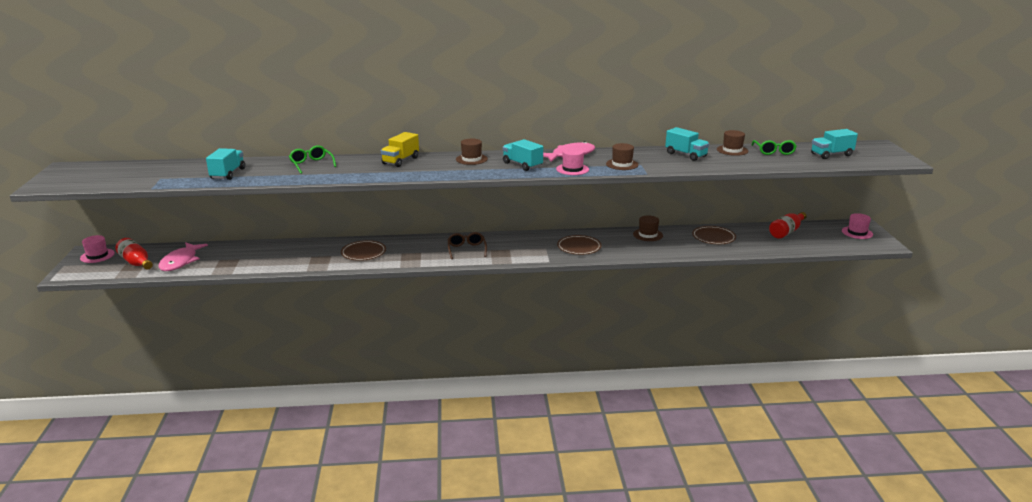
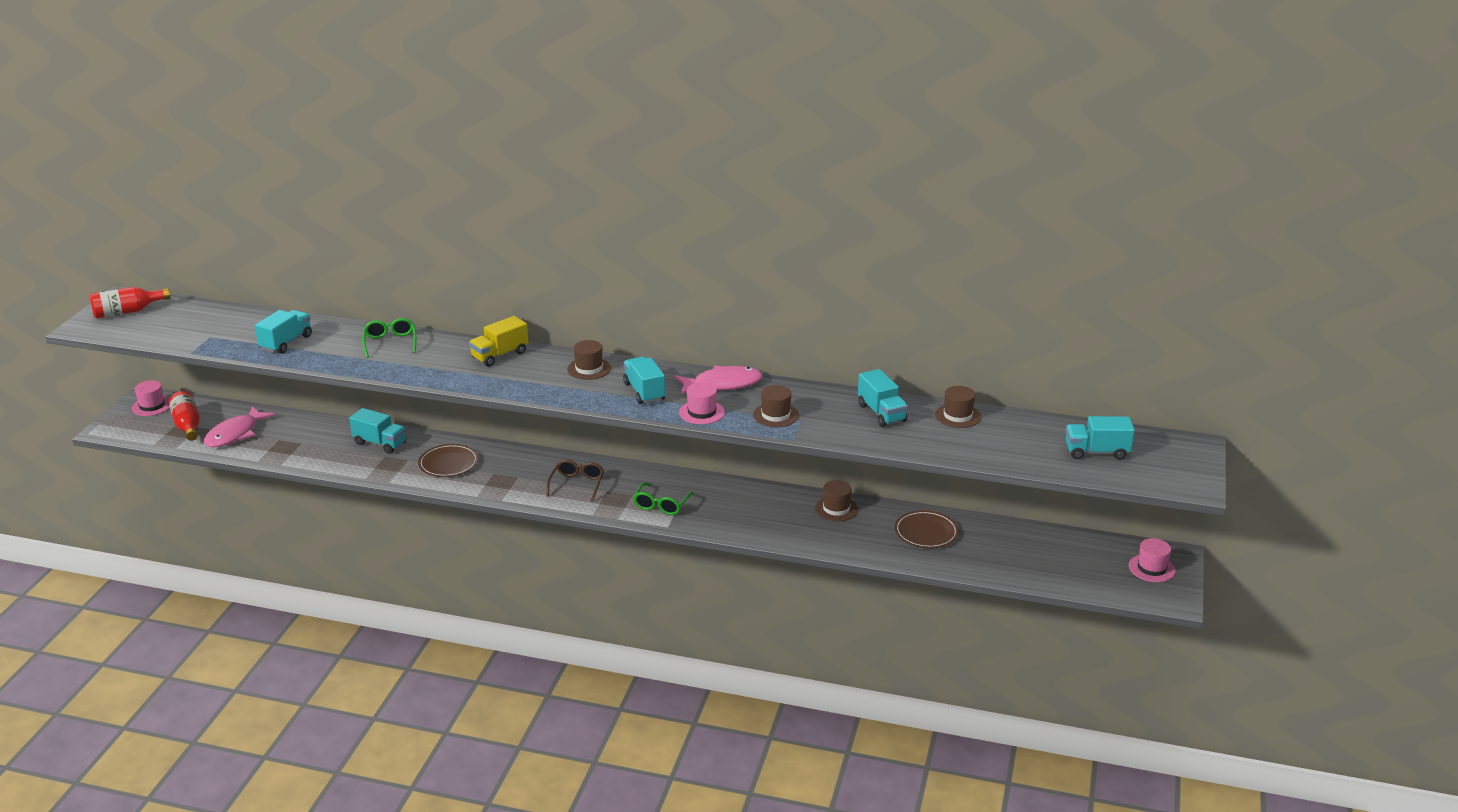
camera: 20 degrees right, 5 degrees up
brown plate [557,235,602,255] -> none
green glasses [752,140,797,155] -> green glasses moved to [633,482,694,515]
red bottle [769,212,807,239] -> red bottle moved to [89,287,171,318]
none -> turquoise truck [349,408,406,454]

